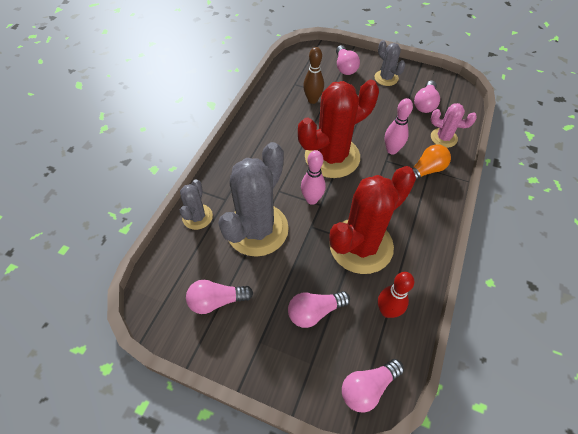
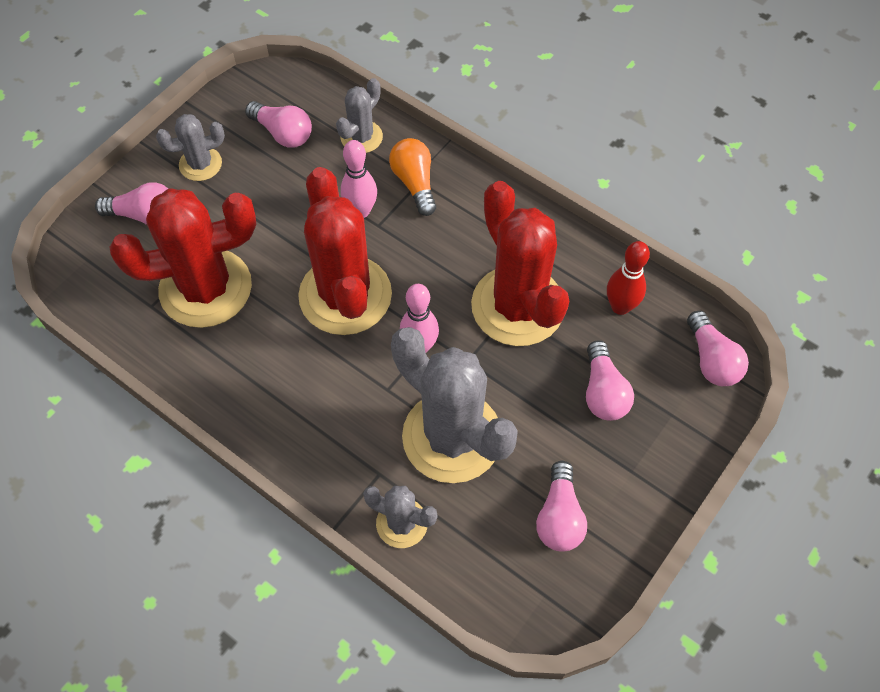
camera: 75 degrees left, 5 degrees up
brown bowling pin [303,47,324,104] -> red cactus [110,188,257,328]
pink cactus [431,103,477,148] -> grey cactus [336,78,383,153]

